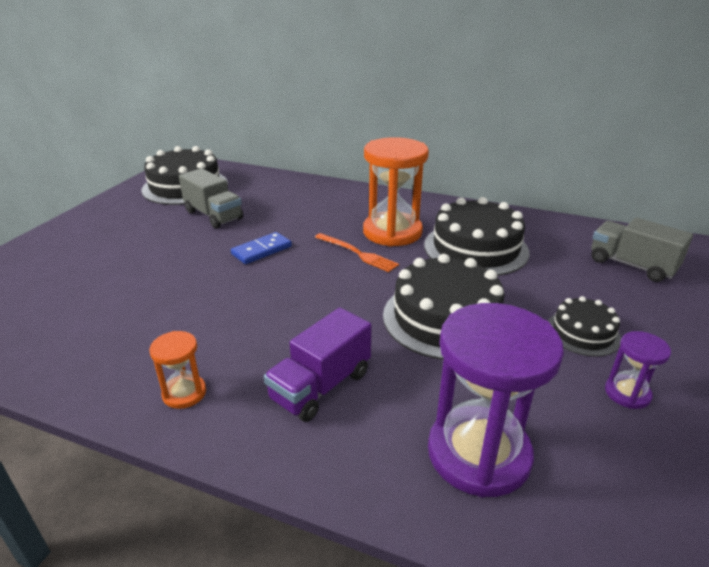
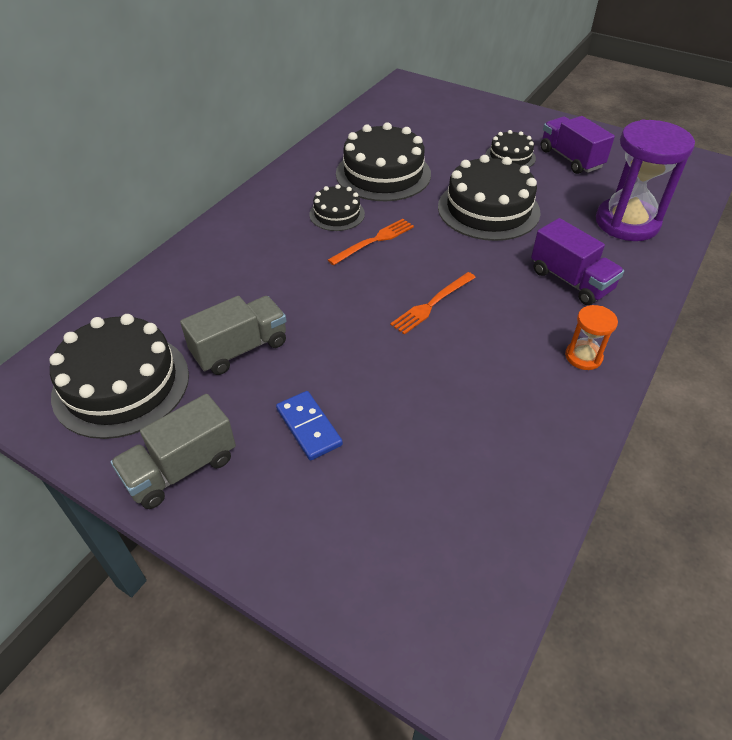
camera: 80 degrees left, 15 degrees up
blue domino [231,232,292,264] -> blue domino moved to [276,391,343,461]
orange hourglass [363,137,429,247] -> black cake [309,184,365,231]
grey truck [591,217,693,282] -> grey truck moved to [110,394,236,509]
purple hourglass [605,331,671,409] -> purple truck [540,116,615,174]
none -> orange fork [390,272,476,335]

